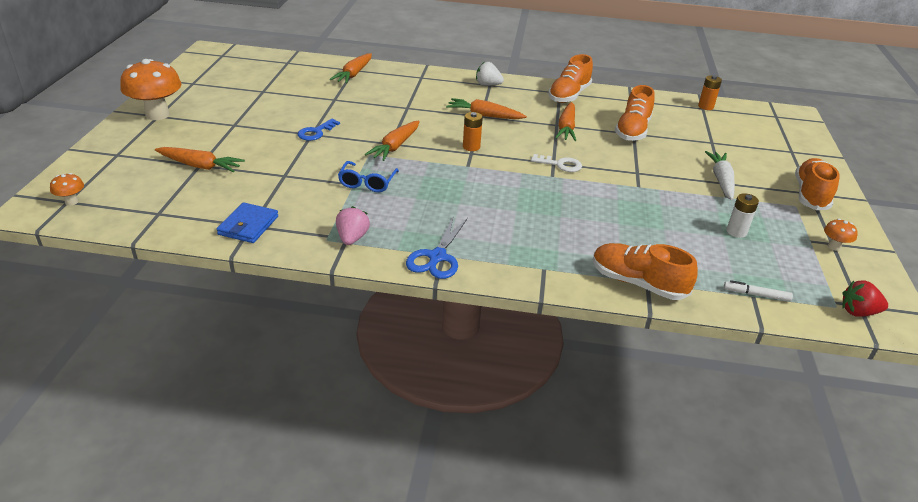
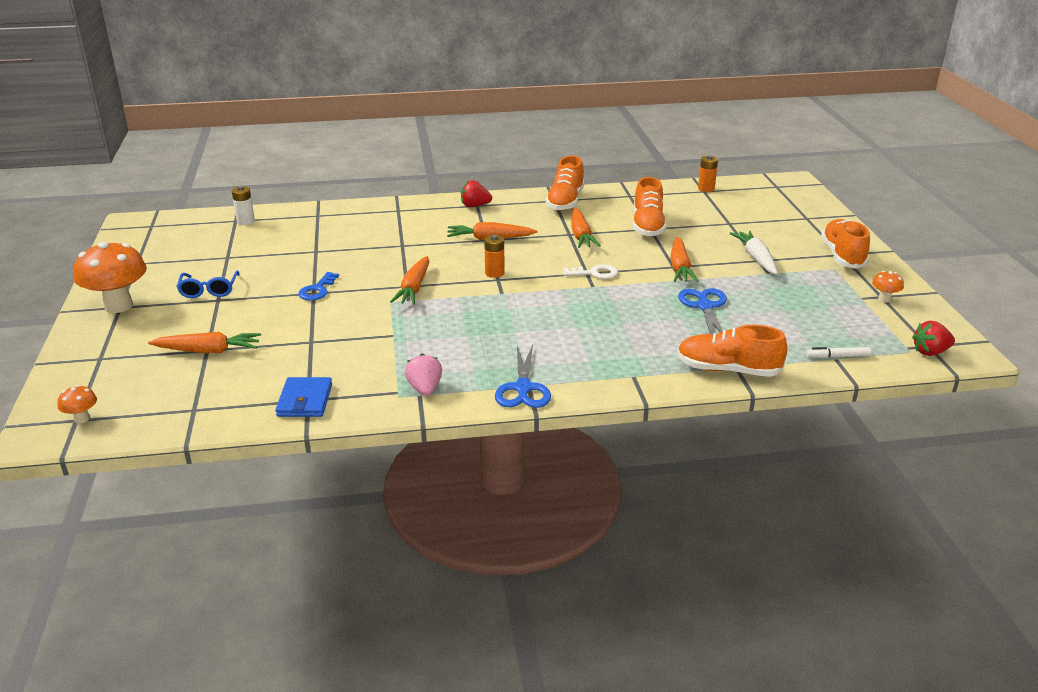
camera: 15 degrees left, 5 degrees down
orange carrot [330,53,372,83] -> orange carrot moved to [670,237,698,282]
blue glasses [338,161,399,192] -> blue glasses moved to [177,270,239,298]
white strawberry [476,62,504,86] -> red strawberry [461,180,492,207]
white battery [726,193,759,238] -> white battery moved to [232,186,255,225]
none -> blue scissors [678,288,727,334]

